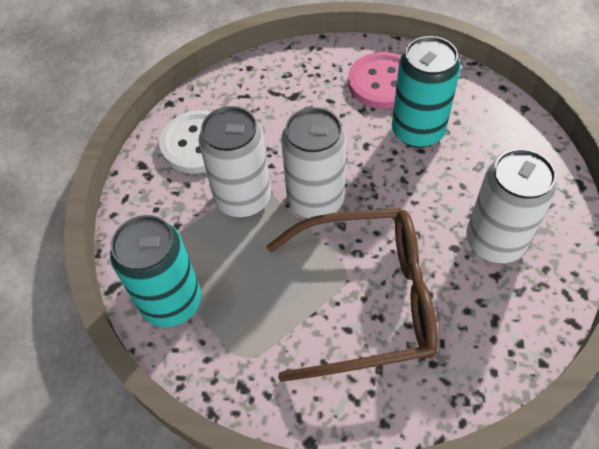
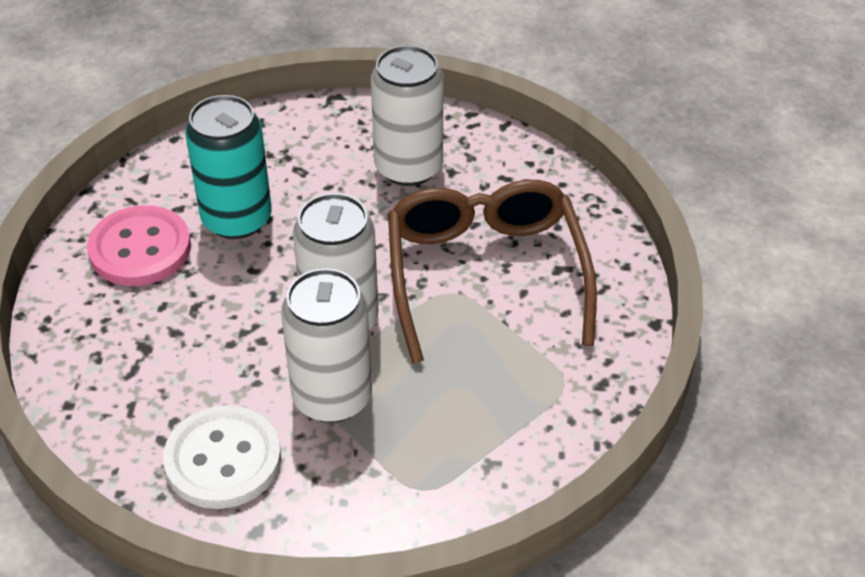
camera: 95 degrees left, 10 degrees down
turquoise can [110,215,201,327] -> none

